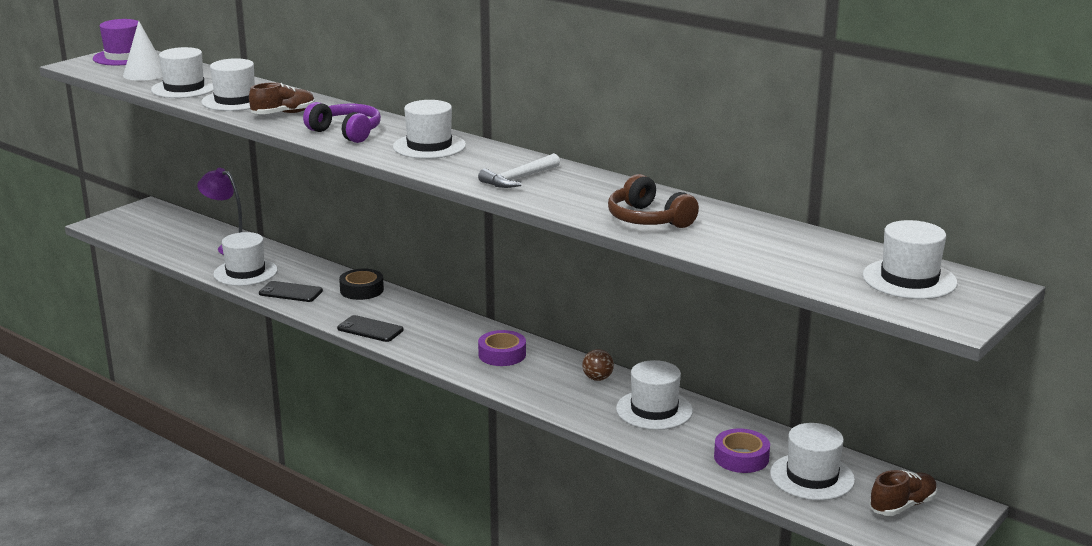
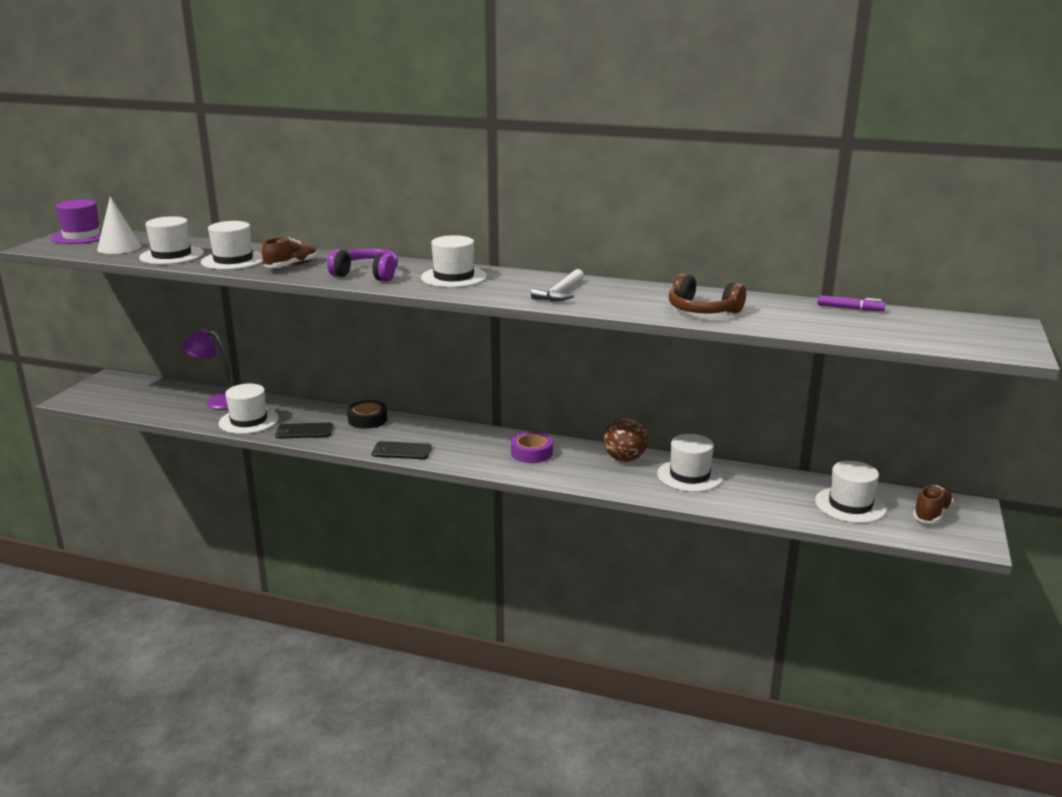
camera: 20 degrees left, 0 degrees up
brown ball [582,349,614,381] -> brown ball [603,417,648,462], size x1.65
purple tape [714,429,770,473] -> none
white hat [863,220,957,299] -> none
none -> purple marker [817,295,886,311]

